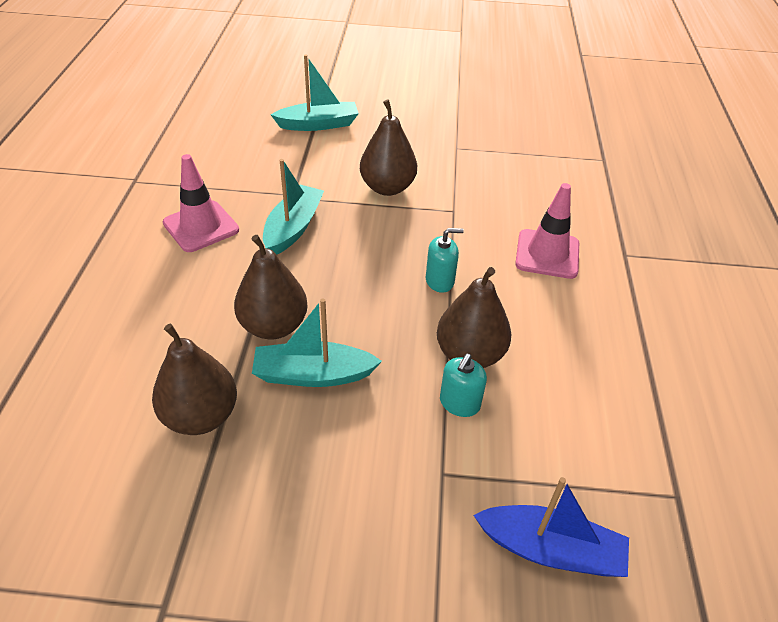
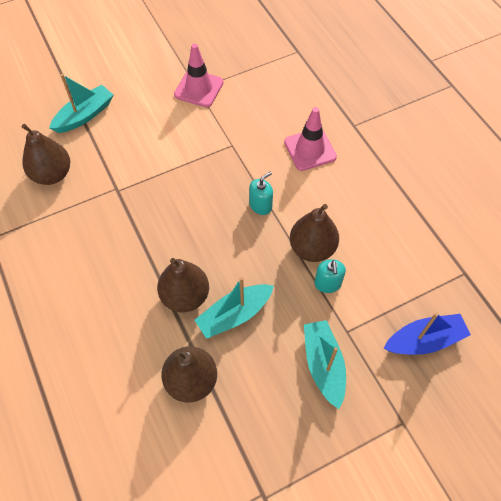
camera: 30 degrees left, 15 degrees up
pink traffic cone [163,154,239,252] -> pink traffic cone moved to [174,44,224,107]
turquoise boat [263,159,324,255] -> turquoise boat moved to [304,320,346,409]
brown pear [360,100,417,196] -> brown pear moved to [22,124,70,185]

